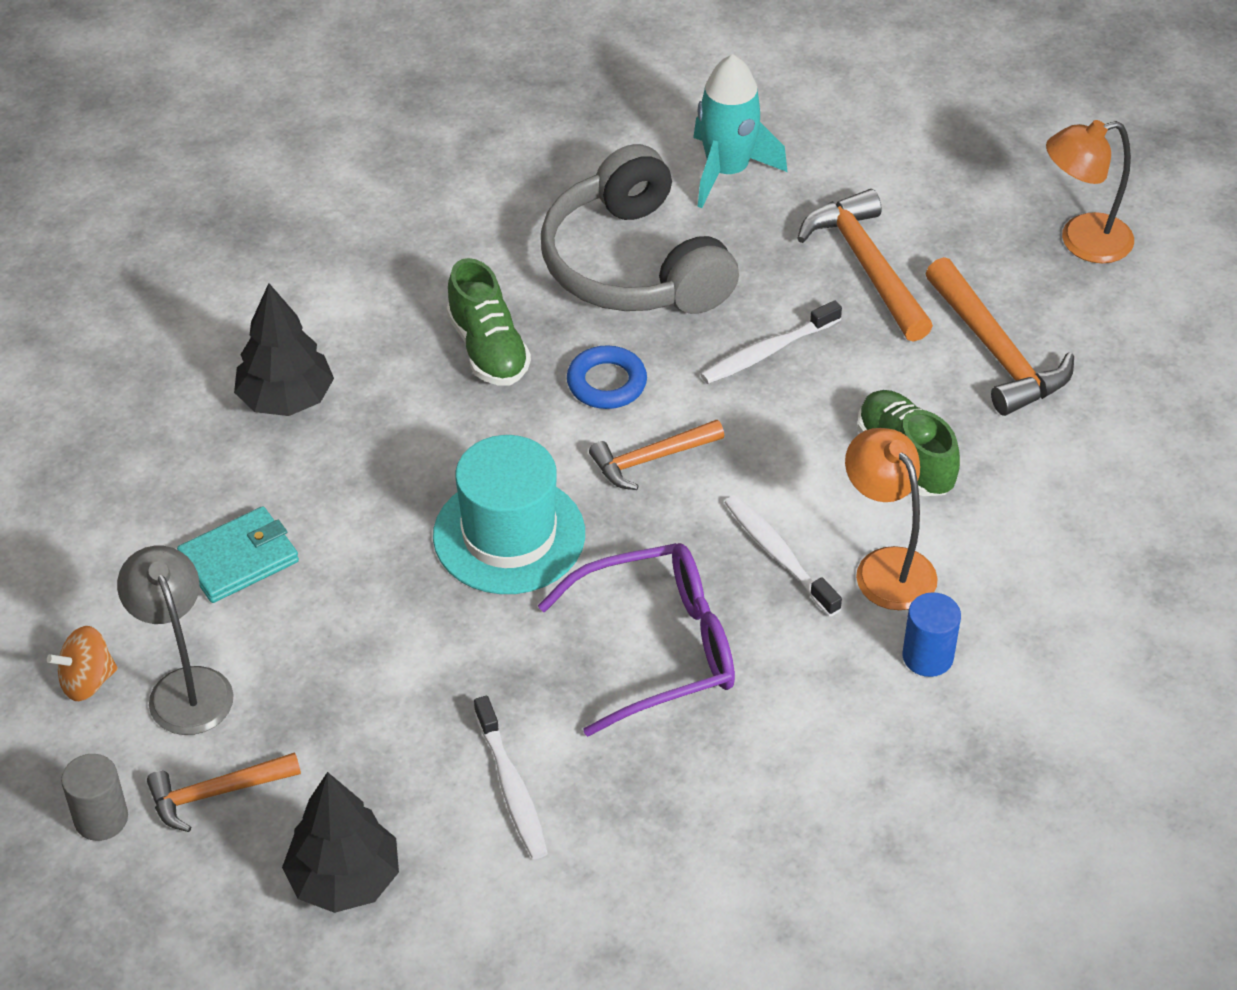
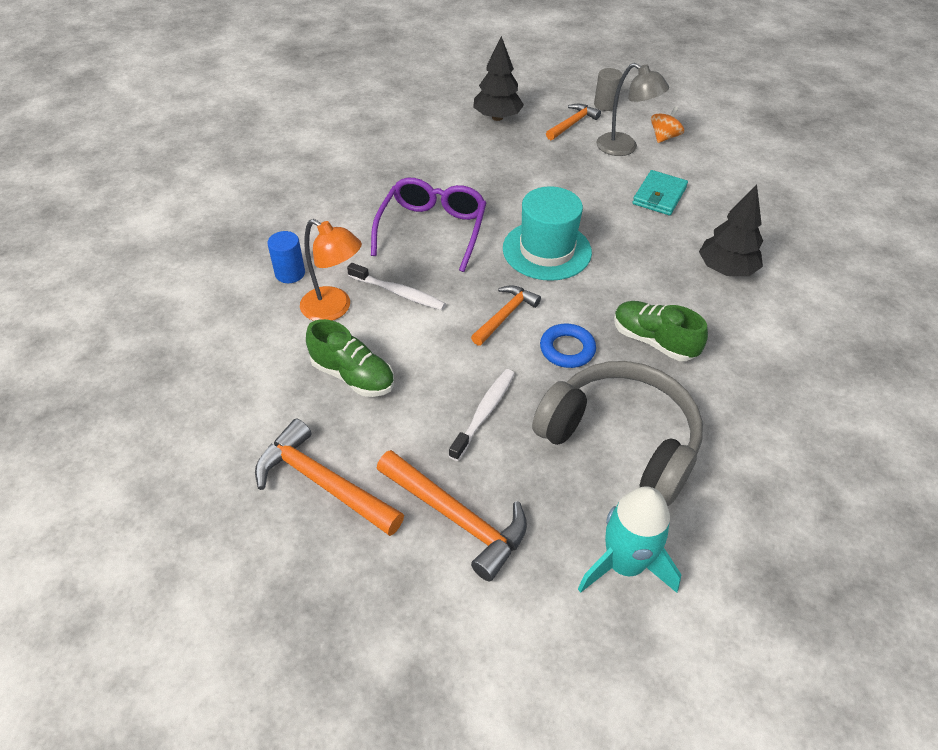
camera: 150 degrees right, 0 degrees up
white toothbrush [474,696,548,859] -> none
purple glasses [538,543,735,737] -> purple glasses turned 150 degrees clockwise [371,178,486,272]
orange lamp [1046,120,1134,263] -> none

